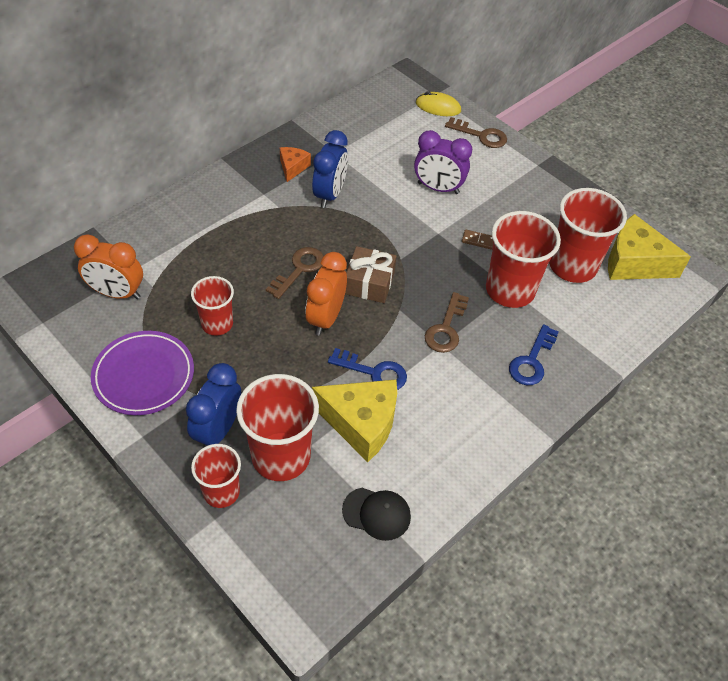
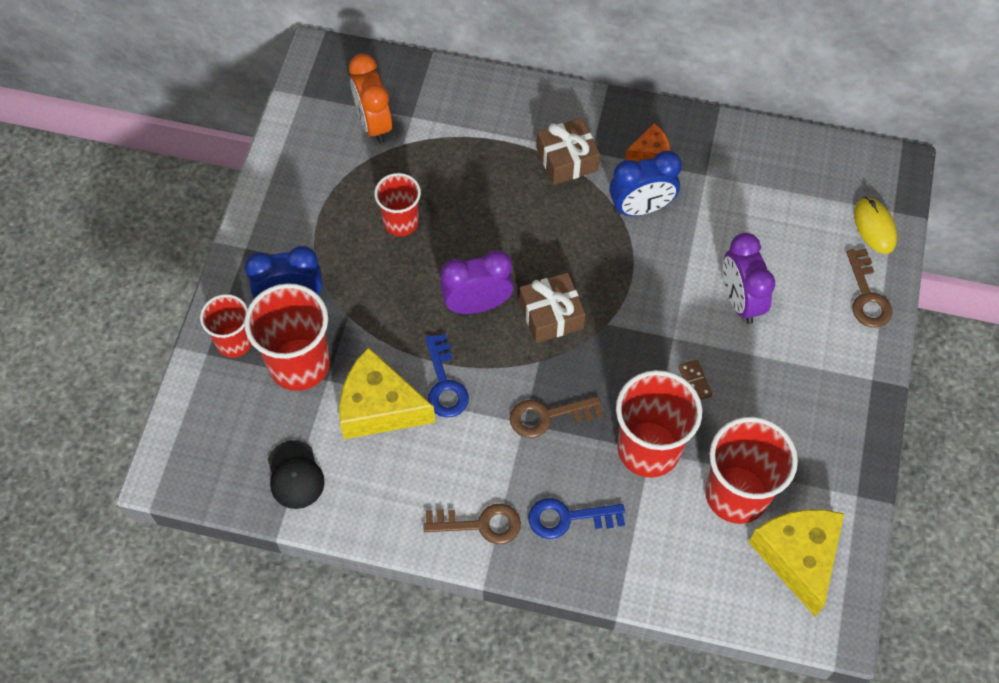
camera: 60 degrees right, 10 degrees up
purple plate [91,331,194,415] -> none
brown key [266,247,324,299] -> brown key moved to [423,504,521,544]
orange clock [305,252,347,336] -> purple clock [440,250,514,314]
yellow cheese [312,380,397,462] -> yellow cheese turned 120 degrees clockwise [339,347,435,439]
none -> brown gift [537,118,600,185]

